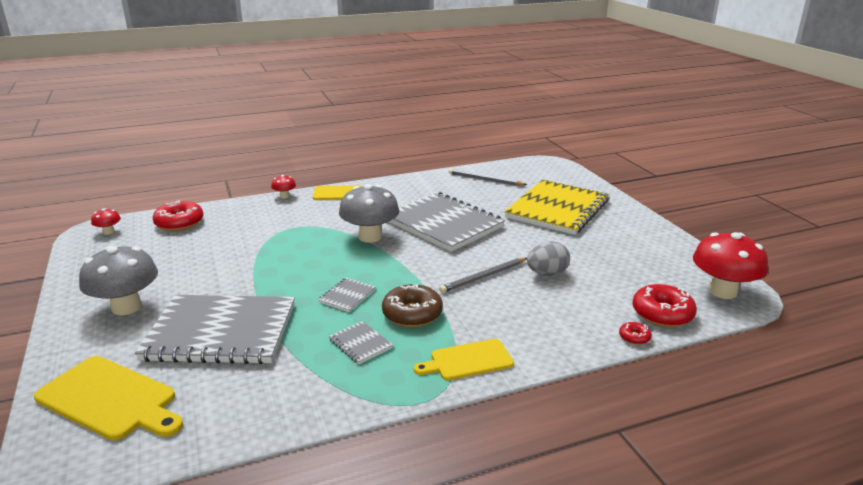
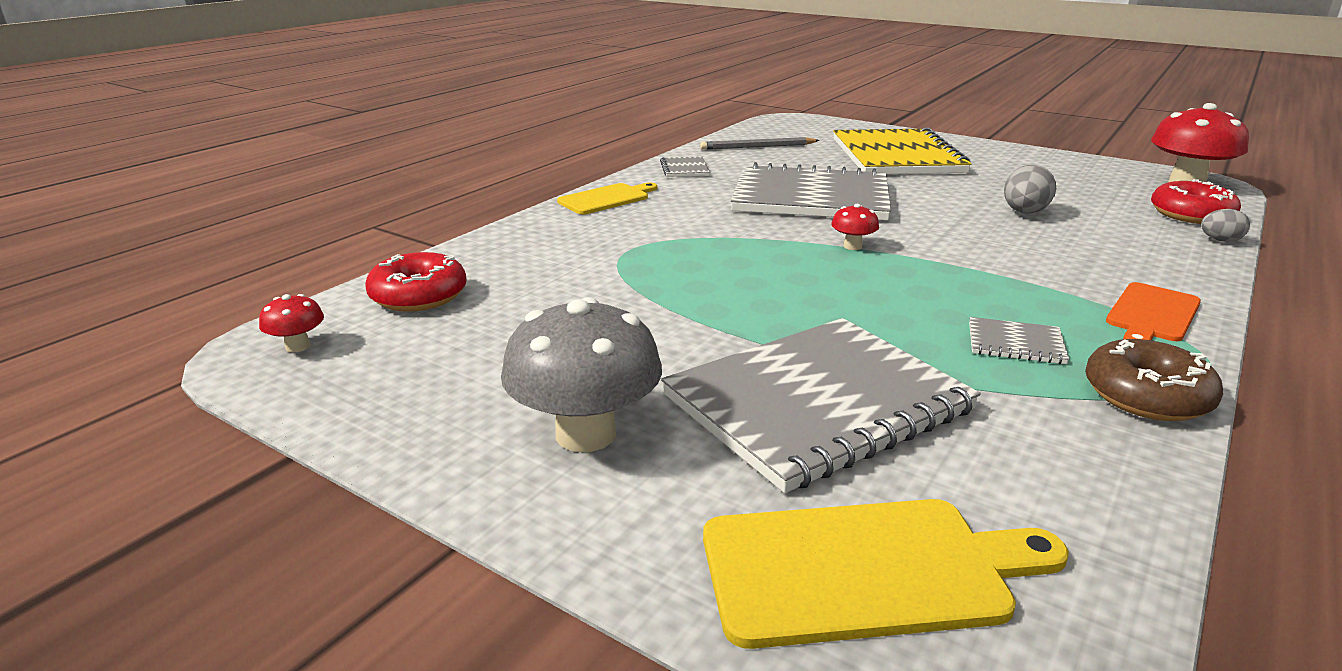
camera: 35 degrees left, 0 degrees up
red mushroom [271,175,296,199] -> red mushroom moved to [831,204,879,250]
grey notebook [318,278,376,312] -> grey notebook moved to [660,156,710,177]
grey mushroom [339,184,399,243] -> none
brown donut [382,284,443,327] -> brown donut moved to [1085,339,1223,421]
yellow cutting board [414,339,514,380] -> orange cutting board [1106,282,1201,341]
grey pencil [439,258,527,293] -> none
red donut [619,322,652,345] -> grey egg [1201,209,1250,242]

